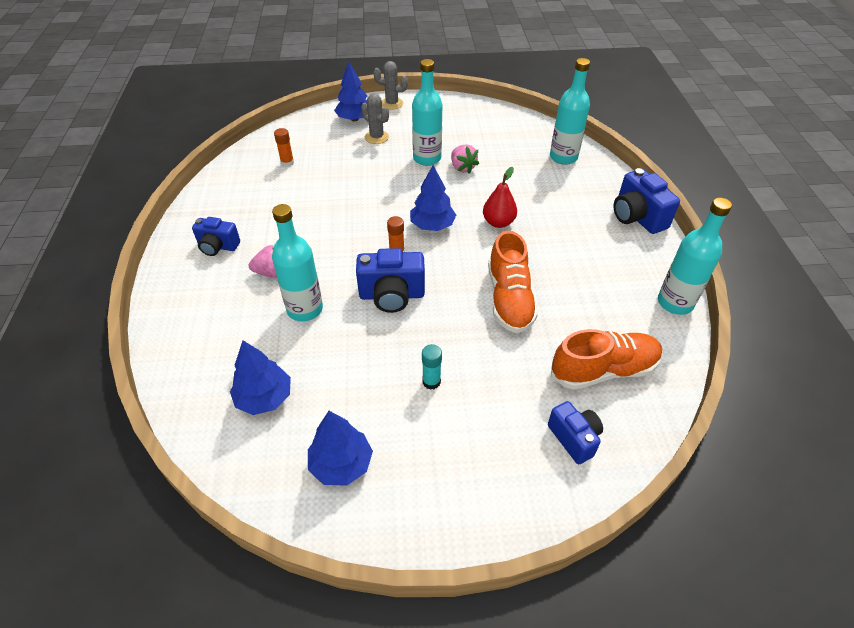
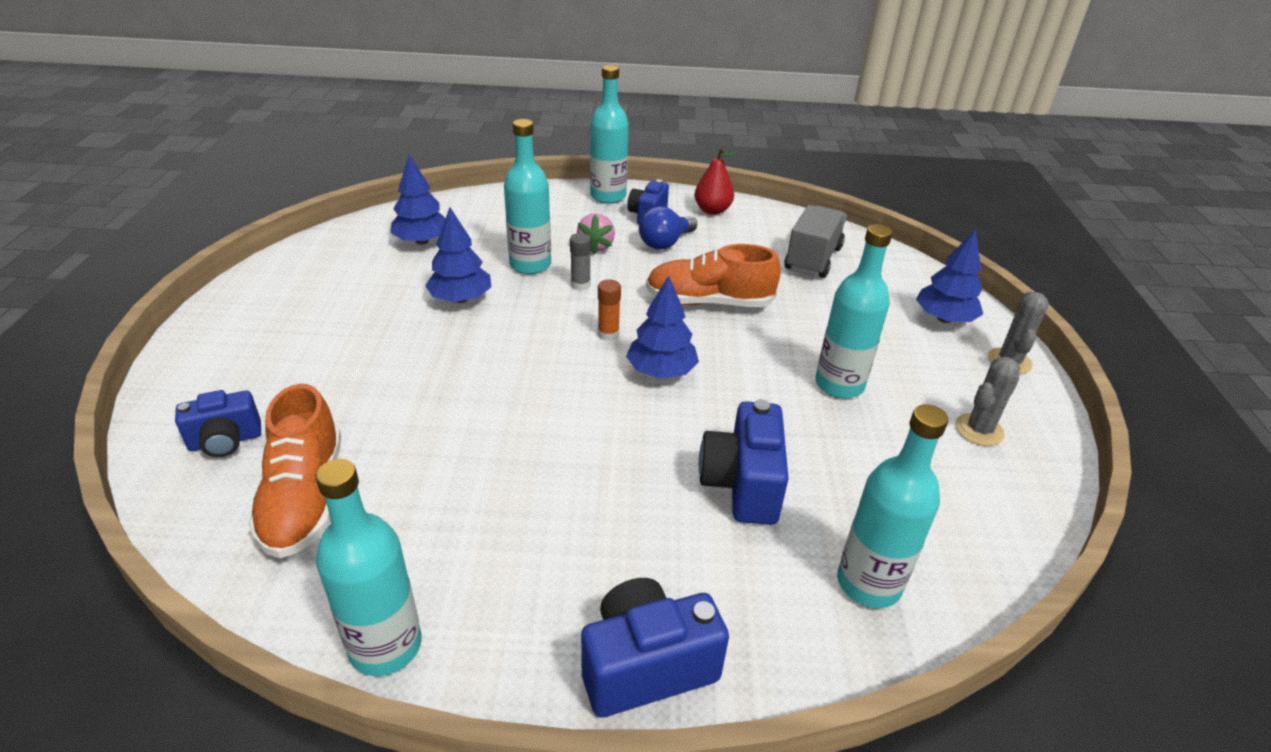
camera: 95 degrees right, 10 degrees down
orange glue stick [274,128,294,167] -> grey truck [785,205,847,278]
blue tree [308,411,373,486] -> blue tree moved to [425,207,491,303]
blue camera [356,248,425,313] -> blue camera moved to [699,399,789,525]
grey cactus [361,93,389,144] -> grey cactus moved to [955,357,1020,446]
turquoise glue stick [422,344,442,390] -> none
pink strawberry [451,144,479,174] -> none
red pear [483,167,517,228] -> red pear moved to [694,148,736,215]
orange shoe [488,231,538,333] -> orange shoe moved to [646,244,781,307]
none -> grey glue stick [570,233,591,291]
none -> turquoise bottle [590,65,629,204]
none -> blue light bulb [639,206,697,250]

